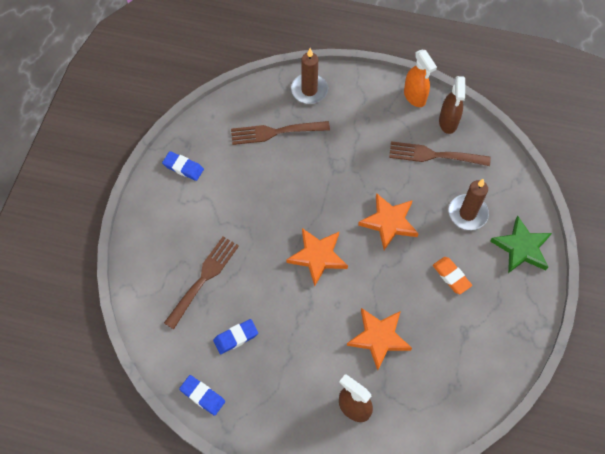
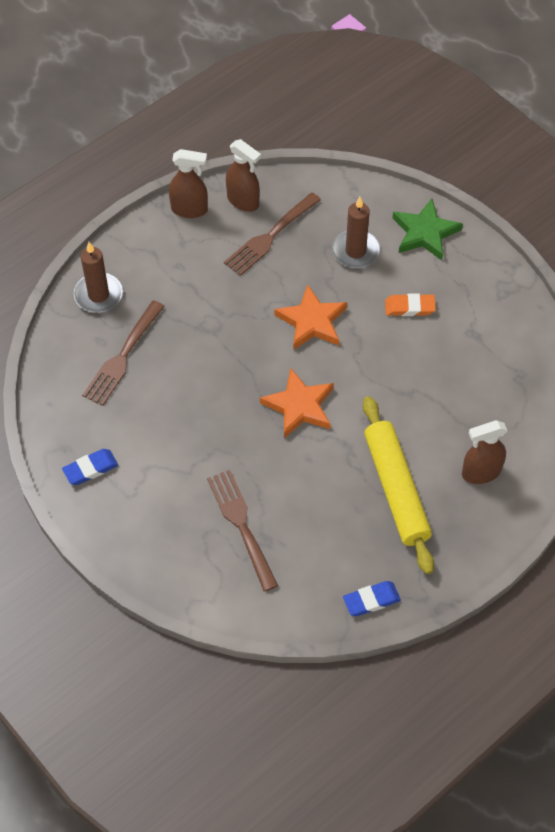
camera: 55 degrees left, 5 degrees down
blue eraser [213,319,258,354] -> none
orange star [347,308,412,370] -> none
orange spray bottle [404,50,437,107] -> brown spray bottle [169,149,208,218]
none -> yellow rolling pin [363,396,434,574]

